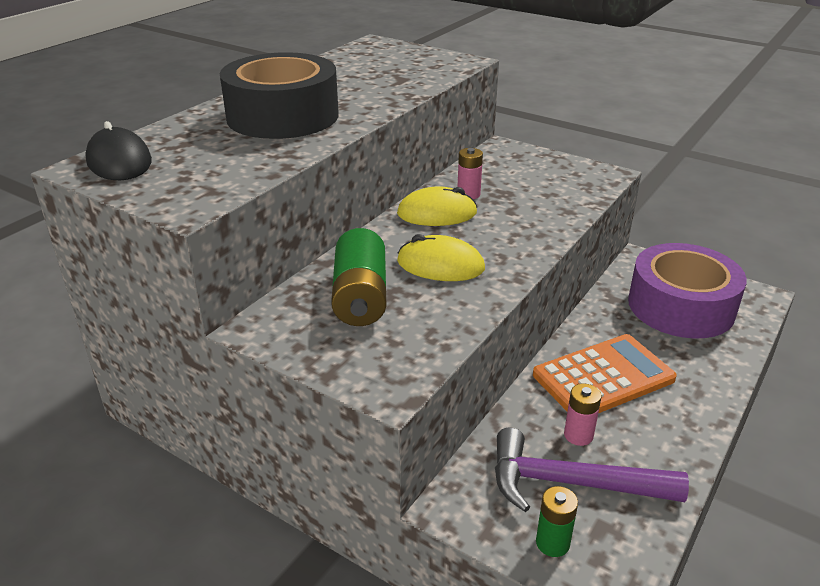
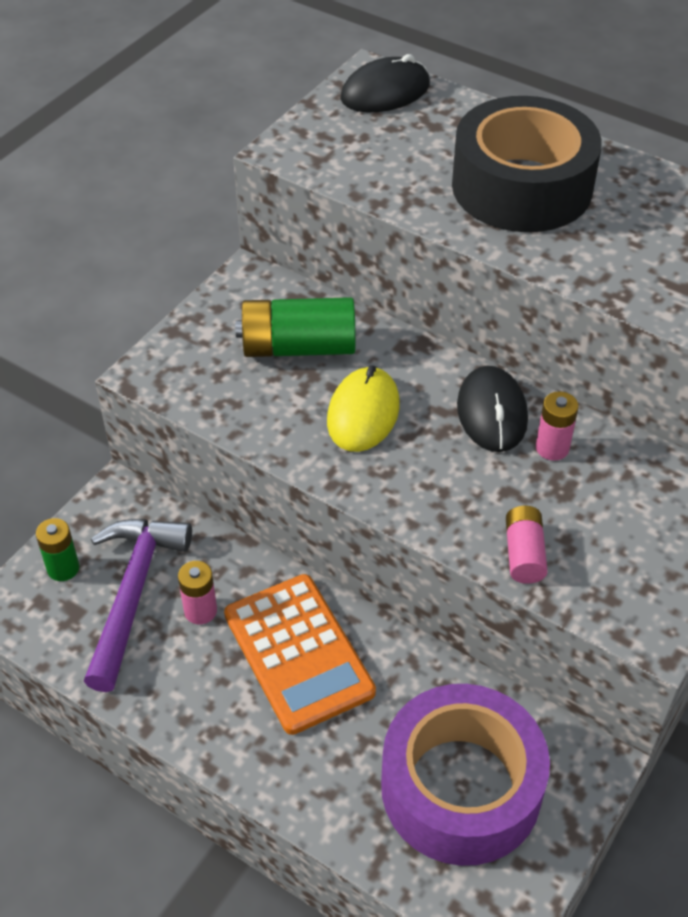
camera: 90 degrees right, 15 degrees up
yellow mouse [397,187,477,226] -> black mouse [457,366,528,452]
none -> pink battery [506,506,548,584]

